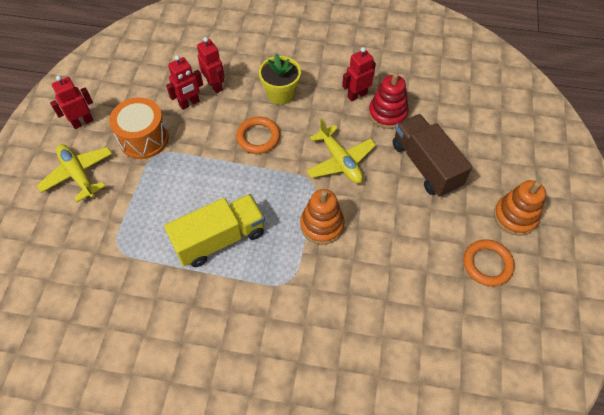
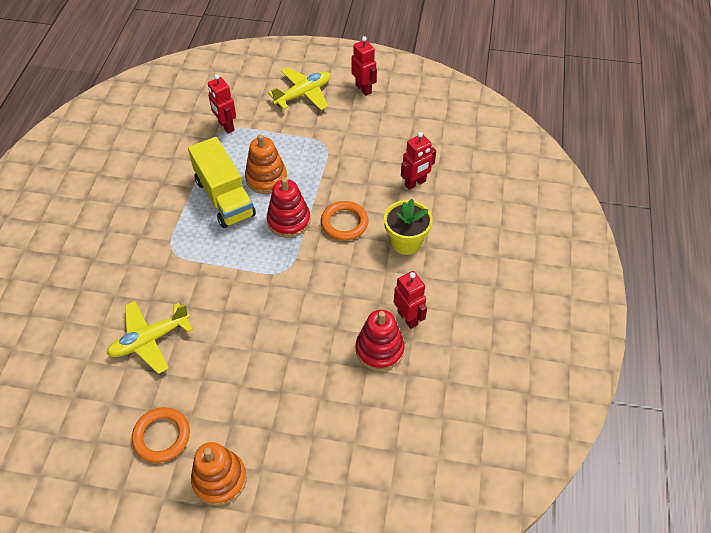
camera: 90 degrees right, 5 degrees down
orange drum [109,97,169,159] -> none
red robot [166,55,203,110] -> red robot moved to [208,74,236,134]
orange stacking toy [300,189,345,244] -> orange stacking toy moved to [245,134,287,194]
yellow plane [306,119,376,183] -> yellow plane moved to [107,301,193,374]
brown truck [393,114,472,197] -> none
none -> red stacking toy [267,178,311,238]

